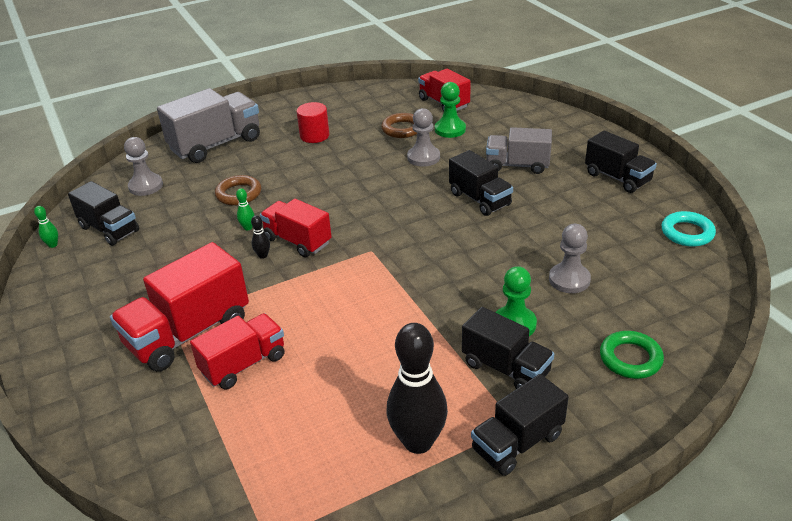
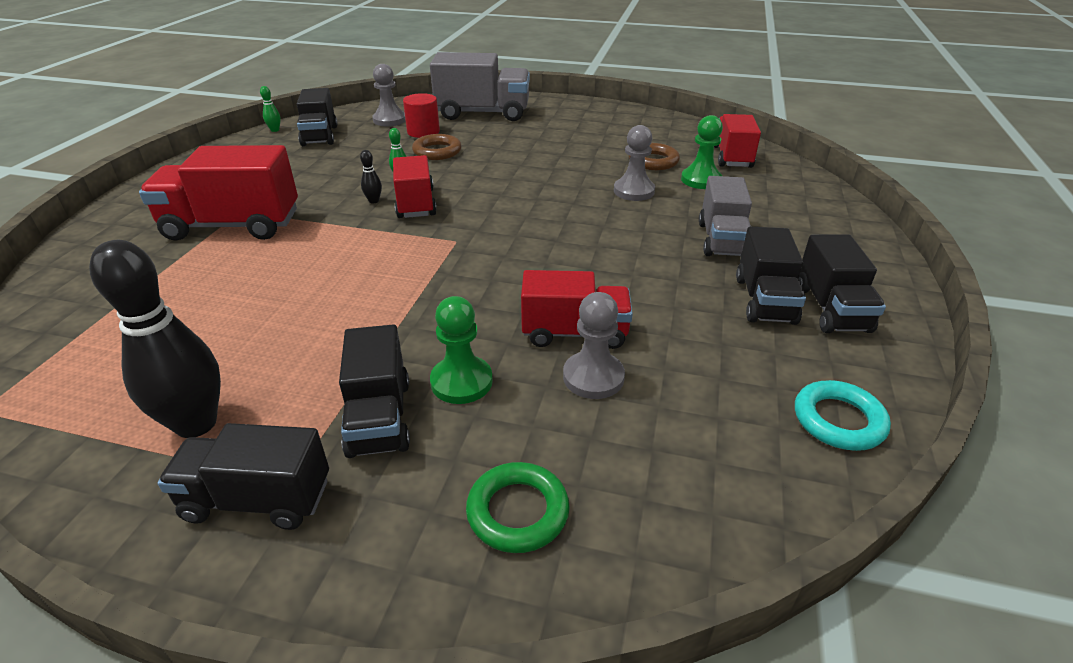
camera: 40 degrees right, 0 degrees up
red truck [190,313,285,389] -> red truck moved to [521,270,633,349]
red cylinder [297,102,329,143] -> red cylinder moved to [403,93,440,138]
black truck [449,150,513,216] -> black truck moved to [736,227,806,325]
grey truck [486,127,552,174] -> grey truck turned 135 degrees counterclockwise [699,176,752,257]

